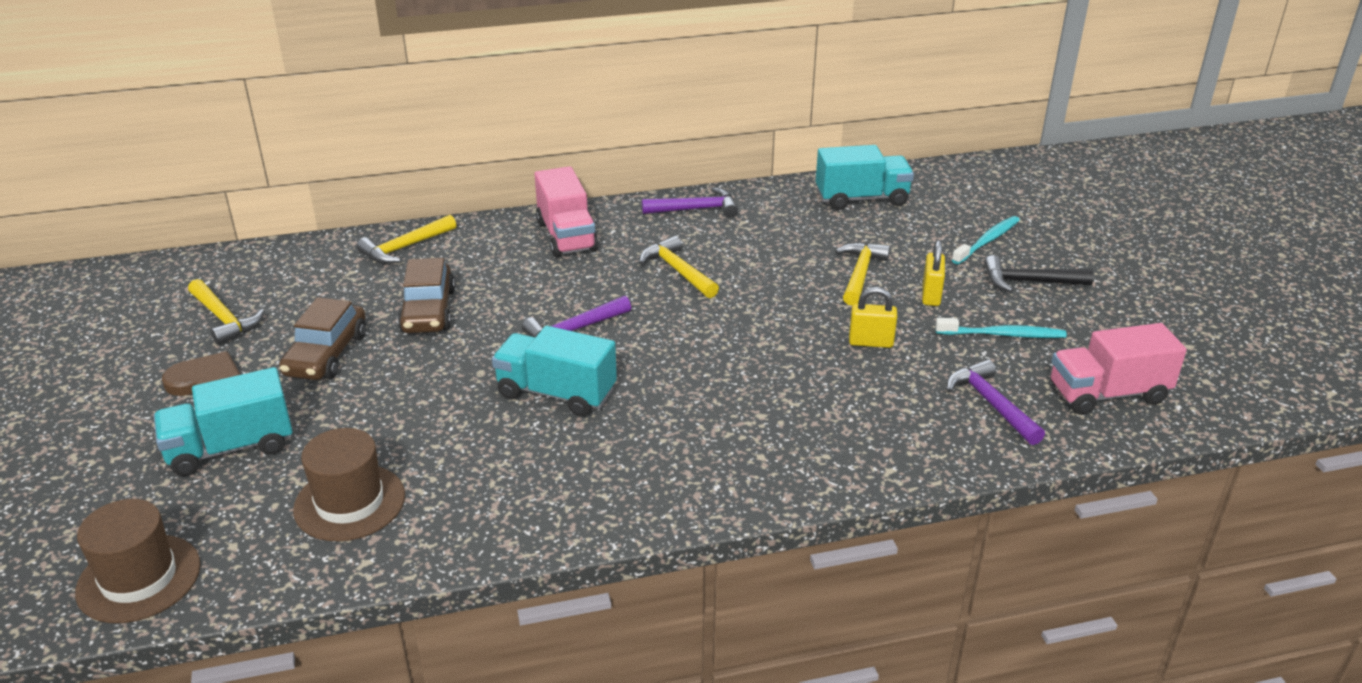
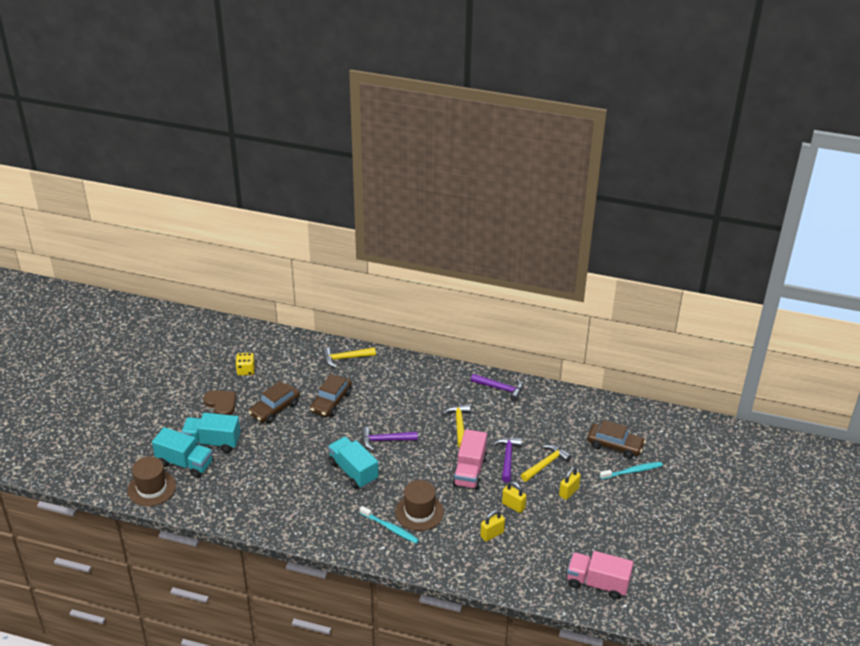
camera: 30 degrees right, 5 degrees up
yellow hammer [188,279,264,345] -> yellow dice [236,353,255,375]
brown hat [293,428,405,541] -> brown hat moved to [395,480,444,531]
pink truck [535,166,598,257] -> pink truck moved to [452,429,487,490]
turquoise truck [816,145,914,210] -> turquoise truck moved to [152,427,213,478]
turquoise toothbrush [935,318,1067,338] -> turquoise toothbrush moved to [359,506,419,544]
purple hammer [946,359,1045,445] -> purple hammer moved to [492,437,522,482]
black hammer [984,255,1094,292] -> none
none -> yellow padlock [480,510,505,542]
none -> brown car [587,420,646,459]

